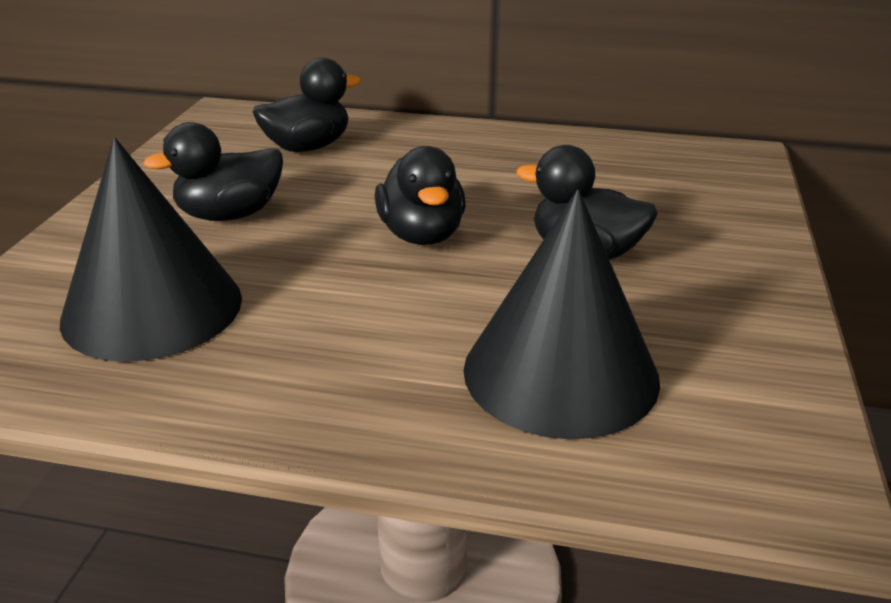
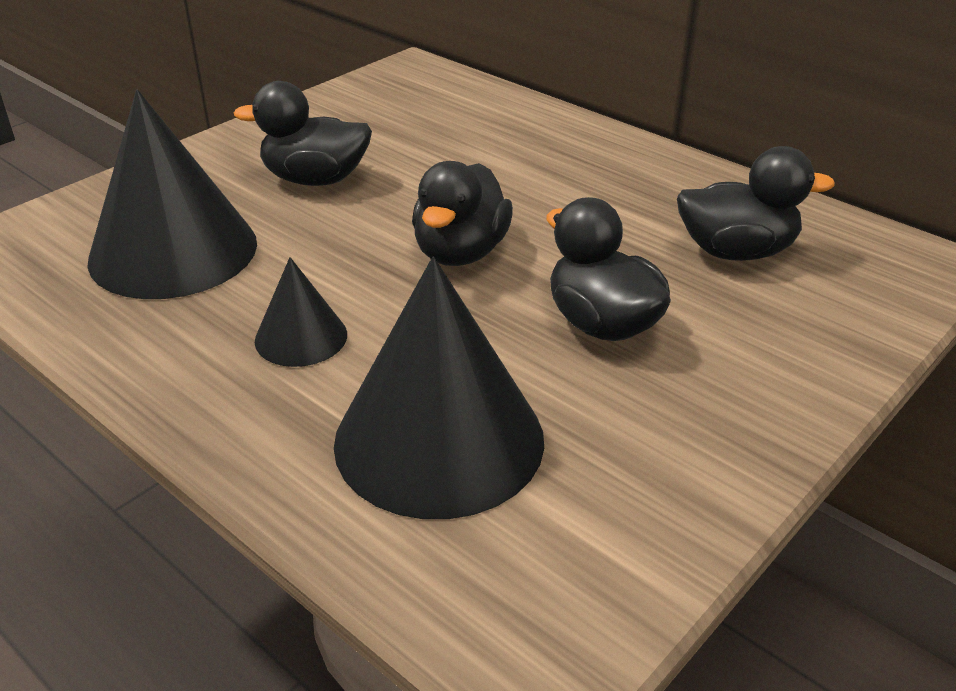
camera: 30 degrees right, 5 degrees up
black duck [253,58,361,152] -> black duck moved to [677,146,835,261]
none -> black cone [255,257,347,367]

